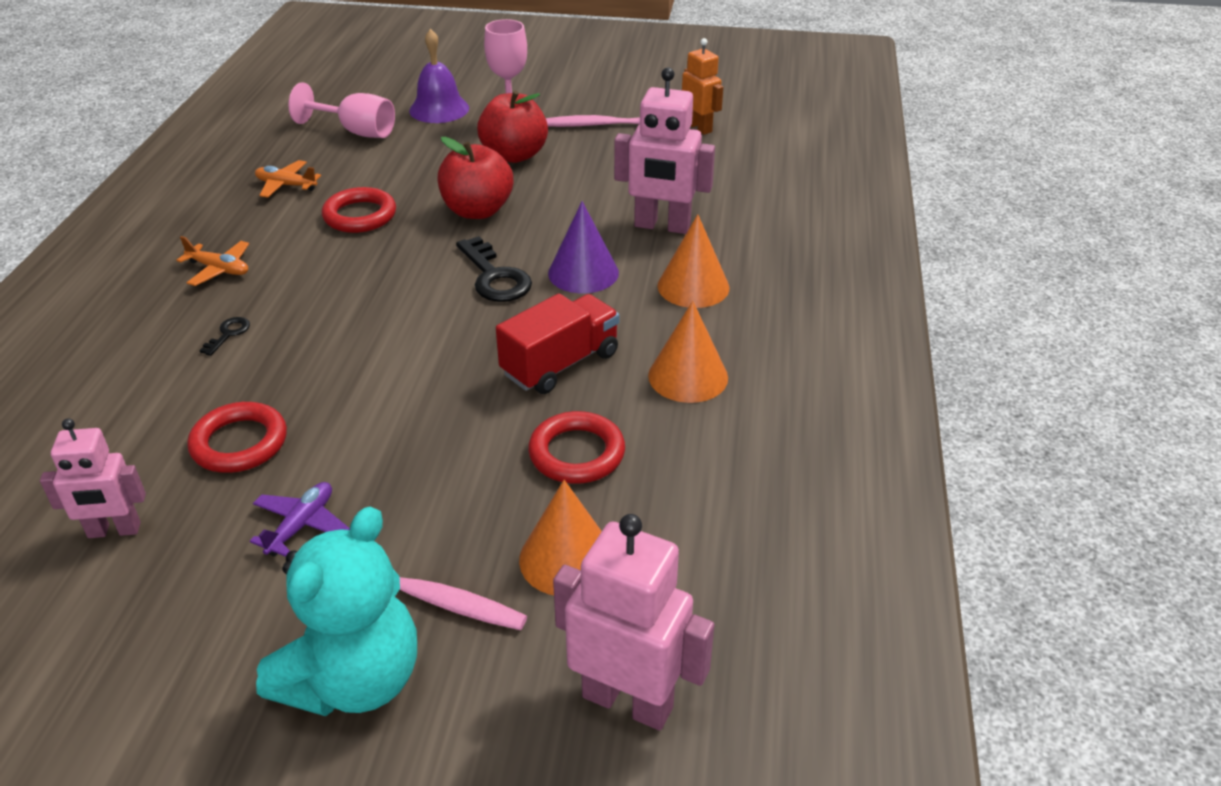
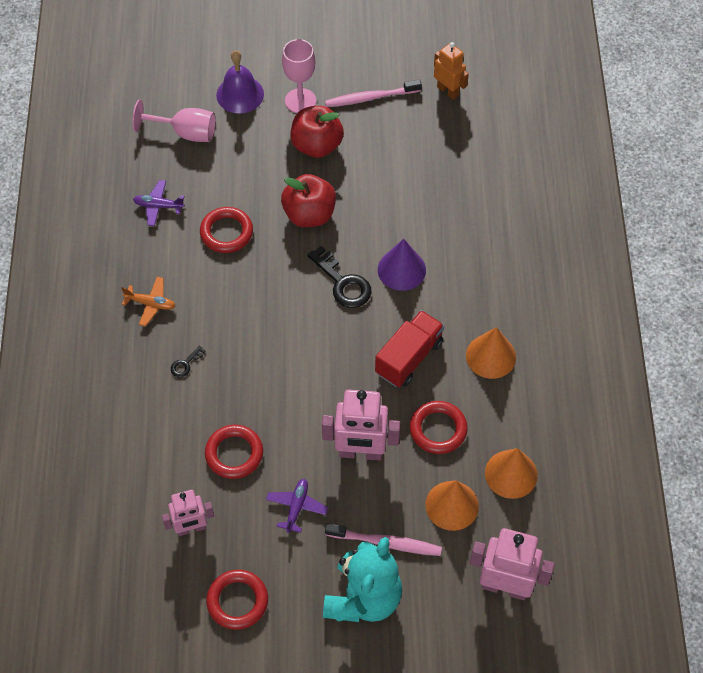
camera: 10 degrees left, 20 degrees up
black key [199,317,250,356] -> black key turned 150 degrees counterclockwise [171,345,206,377]
orange plane [255,160,321,198] -> purple plane [133,180,185,226]
pink robot [614,67,715,234] -> pink robot moved to [322,390,400,461]
orange cone [658,214,729,308] -> orange cone moved to [485,448,538,499]
none -> red ring [206,570,268,630]

